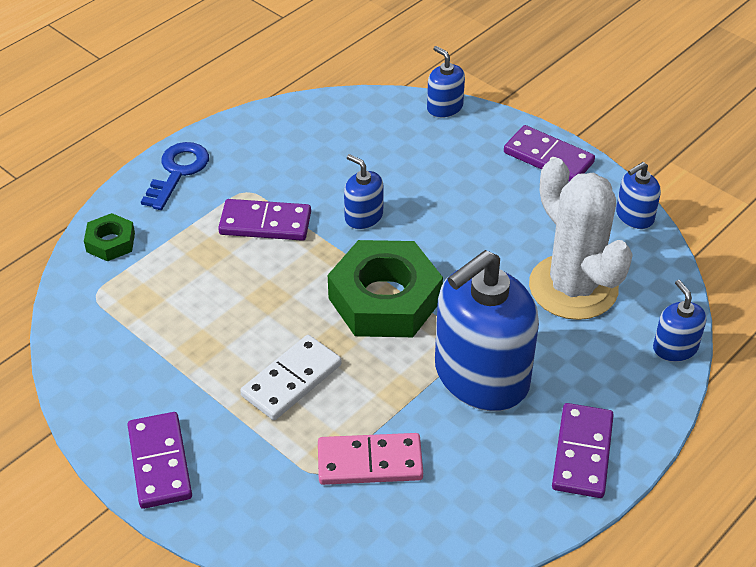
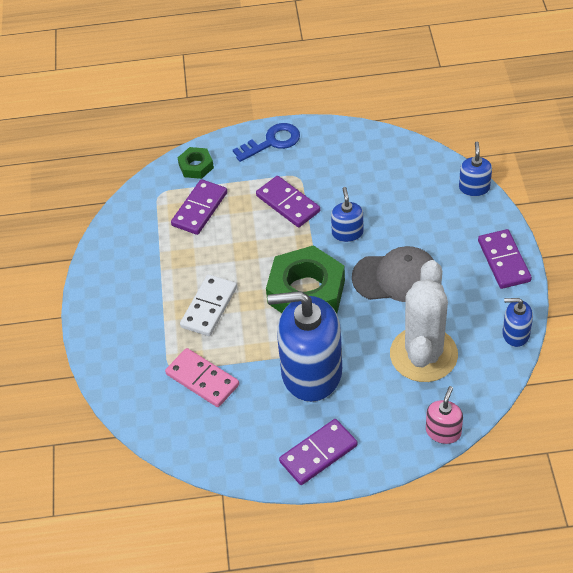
camera: 45 degrees right, 5 degrees up
purple domino [127,412,192,509] -> purple domino moved to [171,179,227,235]
white domino [240,335,341,420] -> white domino turned 60 degrees counterclockwise [180,274,237,336]
blue soap dispenser [653,280,706,362] -> pink soap dispenser [426,386,463,444]
none -> grey cap [352,246,434,302]

